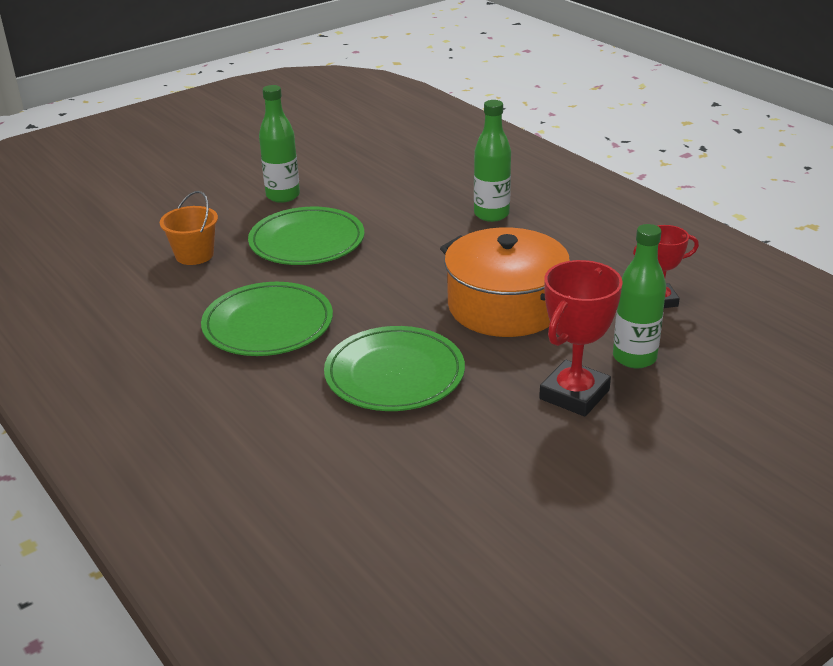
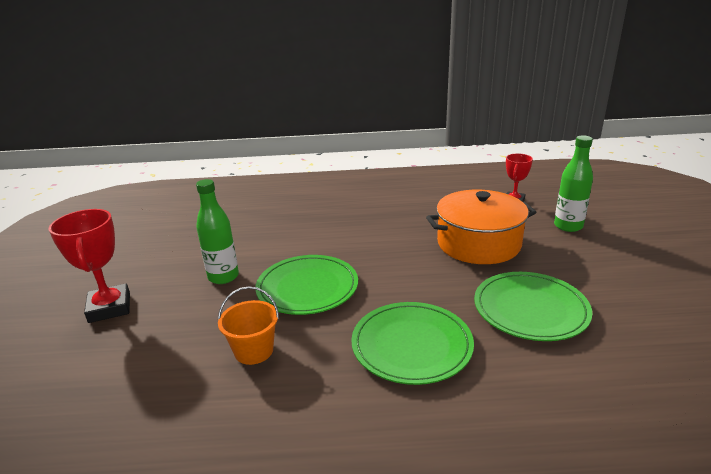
camera: 55 degrees left, 5 degrees down
green bottle [474,100,511,222] -> none
red trophy [539,260,623,417] -> red trophy moved to [49,209,130,323]

